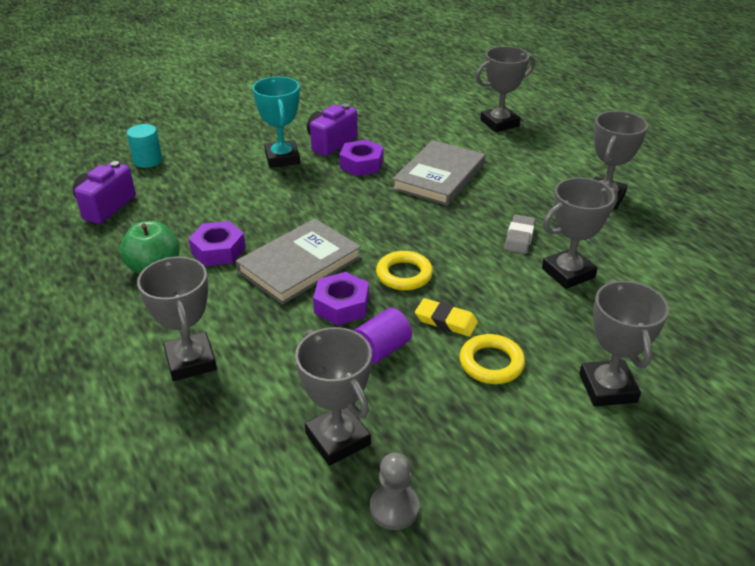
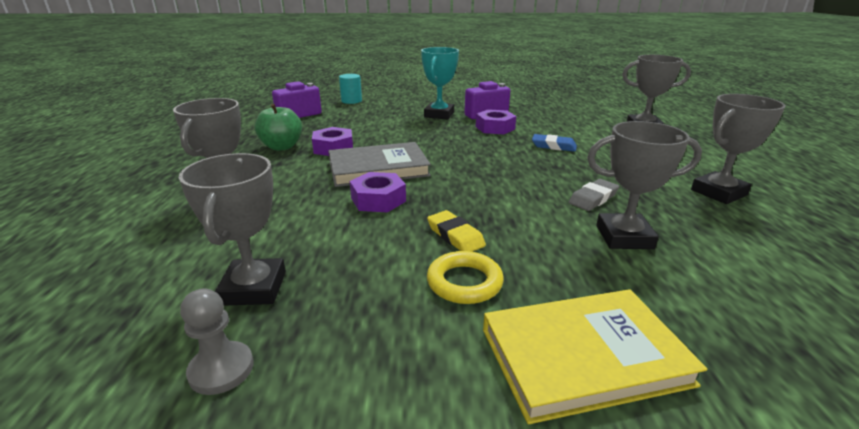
camera: 30 degrees right, 10 degrees down
purple cylinder [354,308,412,364] -> none
yellow ring [376,251,433,291] -> none
grey book [392,140,485,206] -> blue eraser [532,134,577,152]
grey trophy [579,279,669,406] -> yellow book [483,289,707,424]

